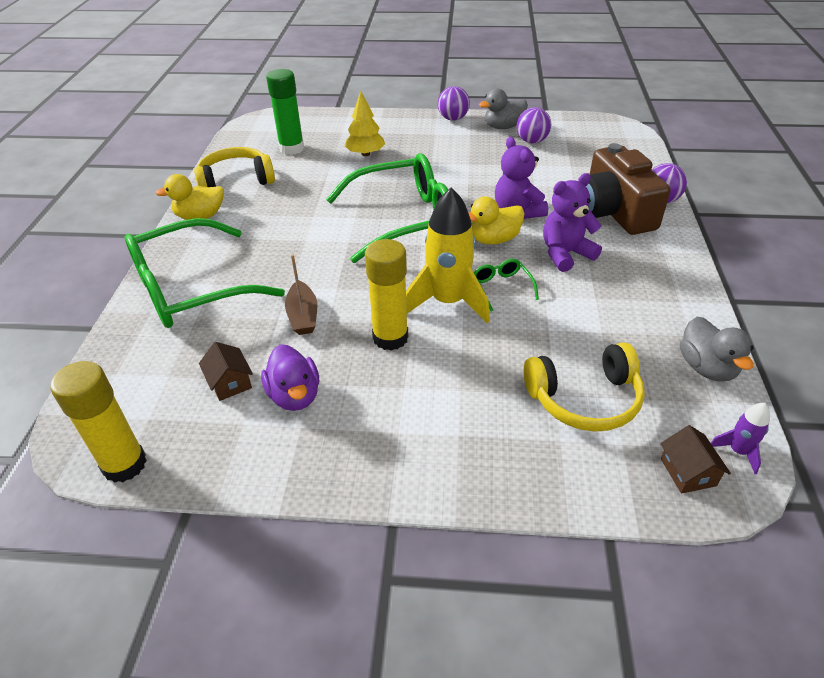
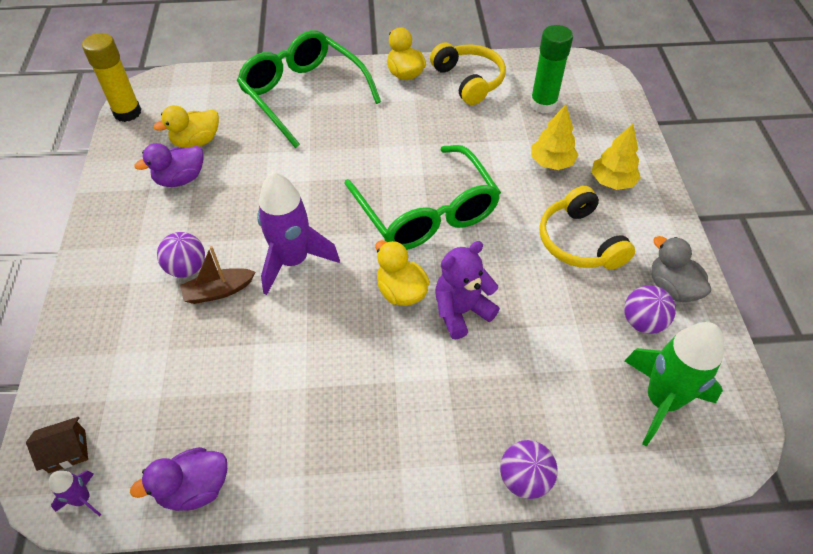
camera: 80 degrees right, 10 degrees up
brown house [199,342,253,401] -> yellow duck [154,105,219,148]
brown boat [285,254,317,335] -> brown boat moved to [180,246,255,304]
yellow glue stick [365,239,408,351] -> none
yellow rocket [406,188,490,324] -> purple rocket [257,172,340,295]
purple ball [438,86,470,121] -> purple ball moved to [157,232,205,278]
green glasses [474,259,539,311] -> none
yellow headphones [523,342,645,432] -> yellow headphones moved to [539,186,635,270]
purple teddy bear [543,173,602,272] -> none
brown camera [586,143,671,235] -> none
grey duck [680,317,754,381] -> purple duck [130,447,227,511]
none -> yellow tree [591,124,641,190]
none -> green rocket [625,322,724,447]

